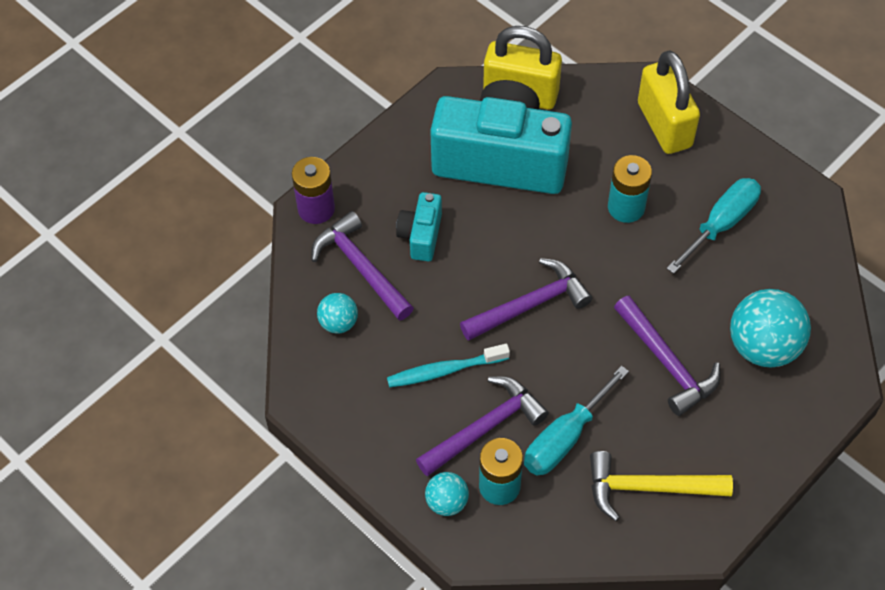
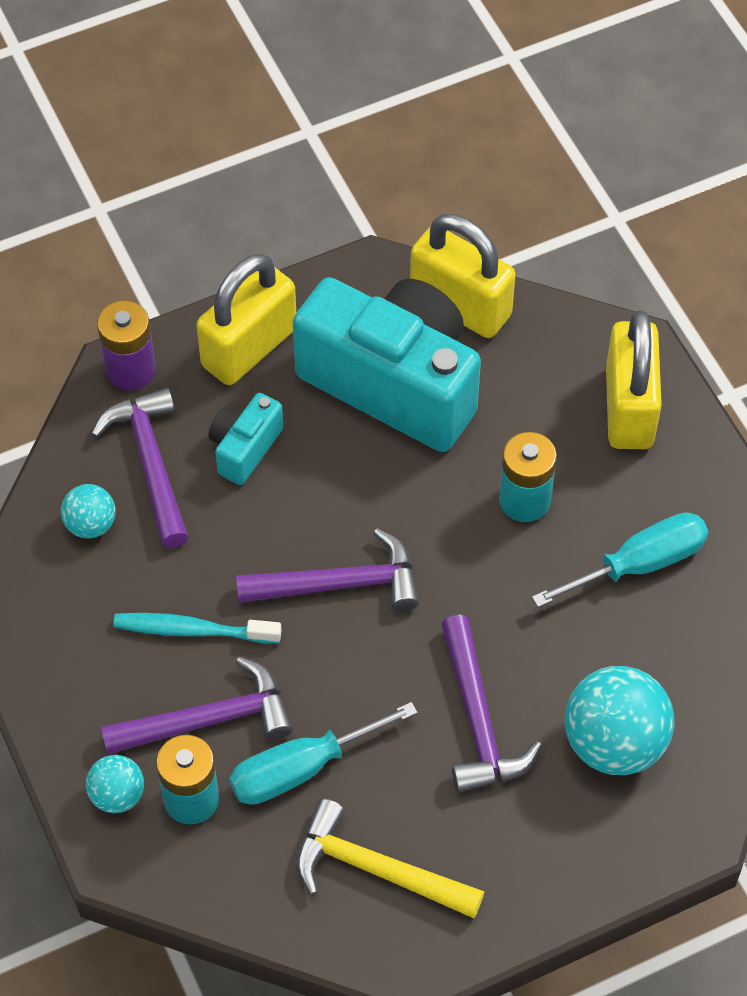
camera: 20 degrees right, 0 degrees up
none -> yellow padlock [196,254,296,385]

